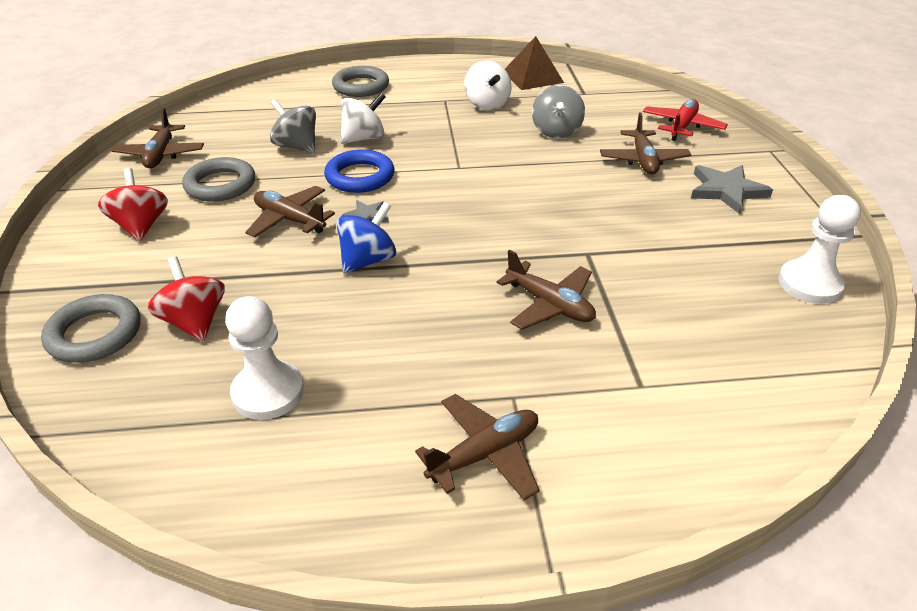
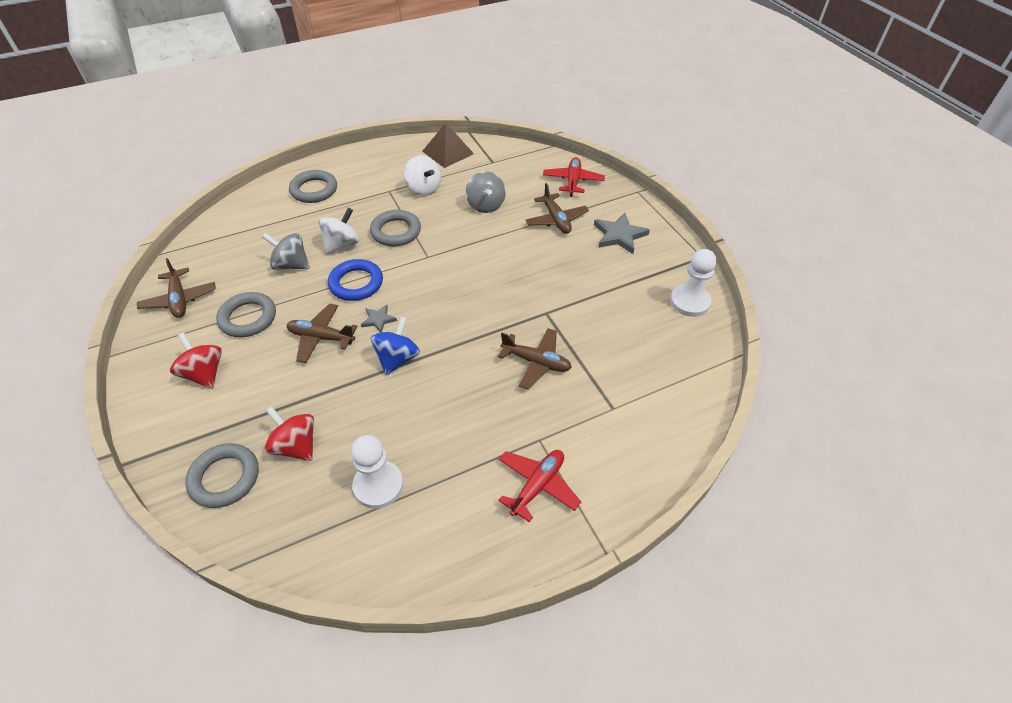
camera: 20 degrees left, 10 degrees up
brown plane [415,394,540,500] -> red plane [498,450,581,522]
none -> grey ring [370,210,421,246]

